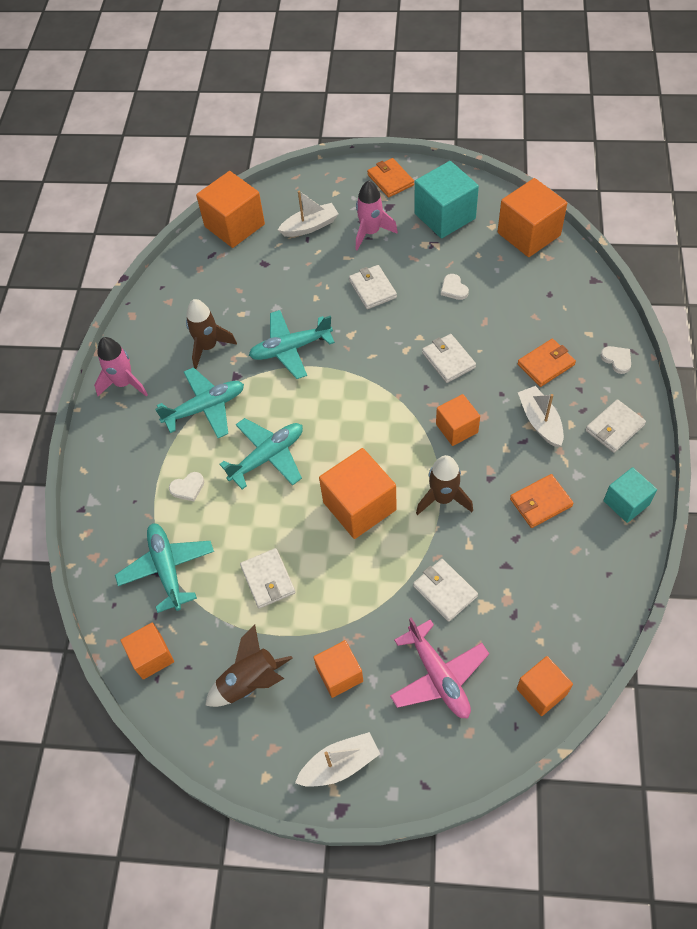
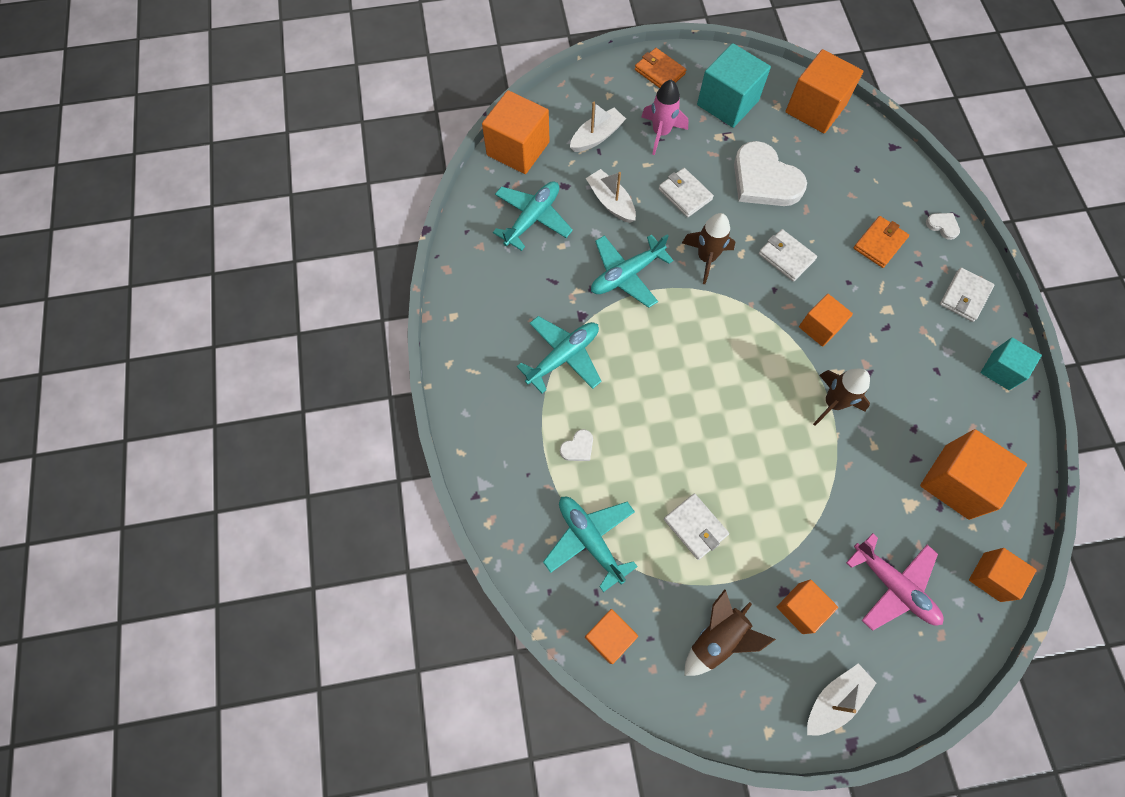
camera: 20 degrees left, 10 degrees up
pink rocket [94,337,148,397] -> none
brown rocket [186,299,237,369] -> brown rocket moved to [682,213,735,284]
turquoise plane [219,418,303,489] -> turquoise plane moved to [493,181,573,251]
orange cube [319,448,397,539] -> orange cube moved to [920,429,1027,520]
white wallet [413,559,478,622] -> none
white heart [441,274,469,300] -> white heart [734,141,807,206], size x2.43
orange wallet [510,474,574,528] -> none
white boat [518,386,564,447] -> white boat moved to [586,169,636,223]

